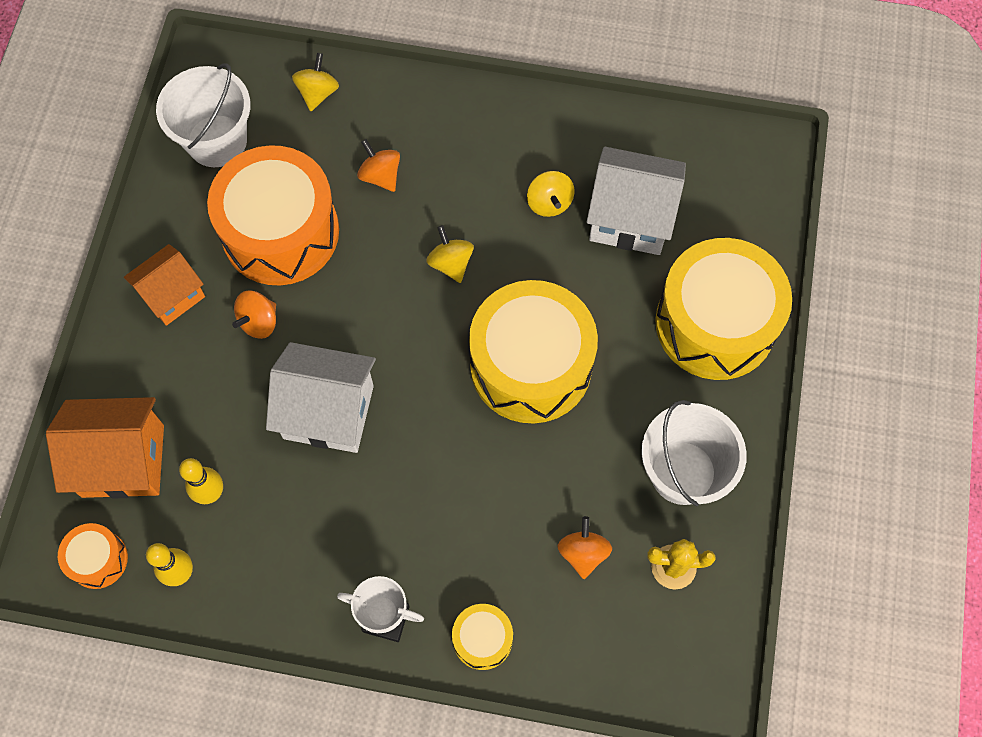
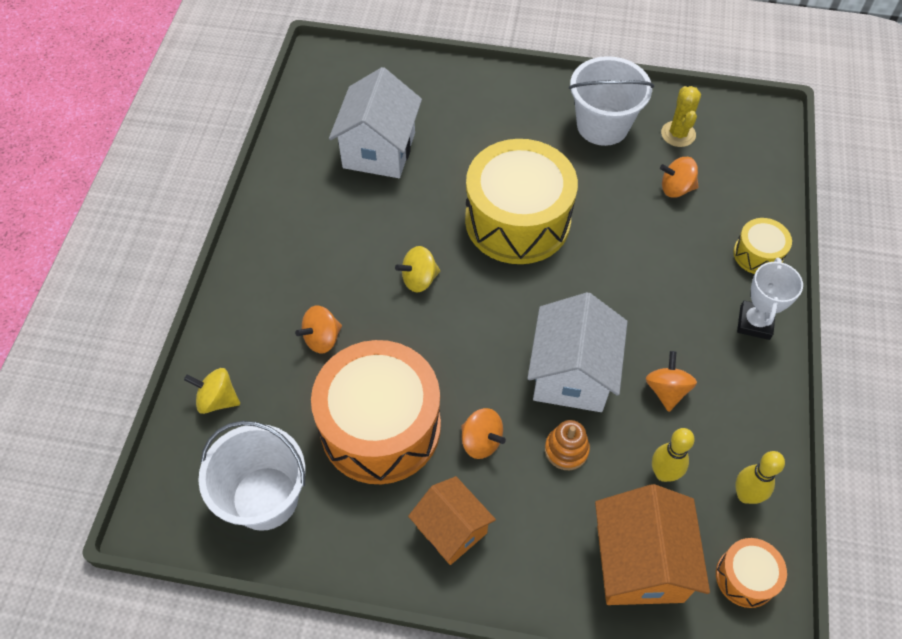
camera: 90 degrees left, 10 degrees down
yellow spinning top [527,171,574,217] -> none
yellow drum [655,238,792,380] -> none
none -> orange stacking toy [545,420,590,470]
none -> orange spinning top [646,351,697,412]

